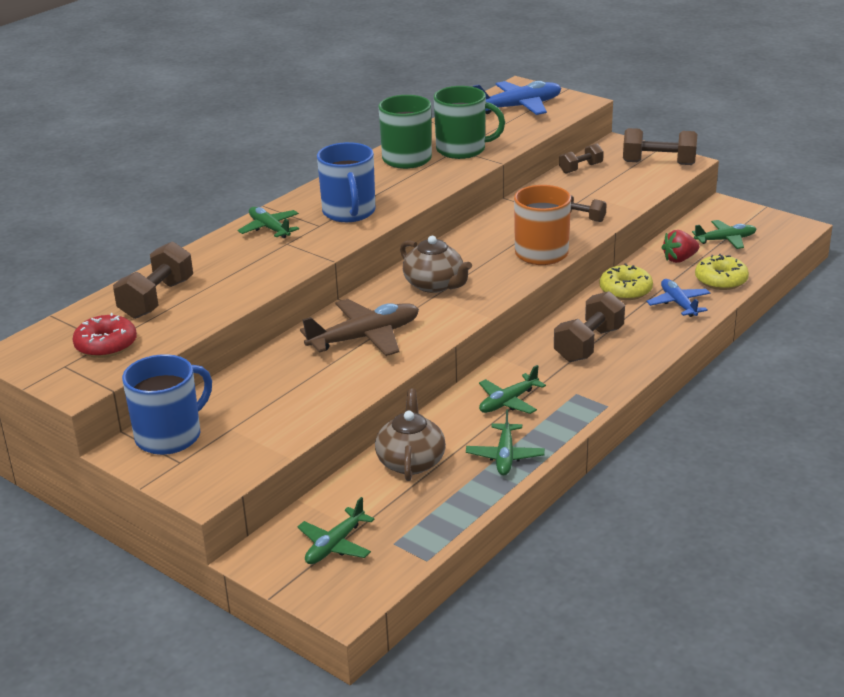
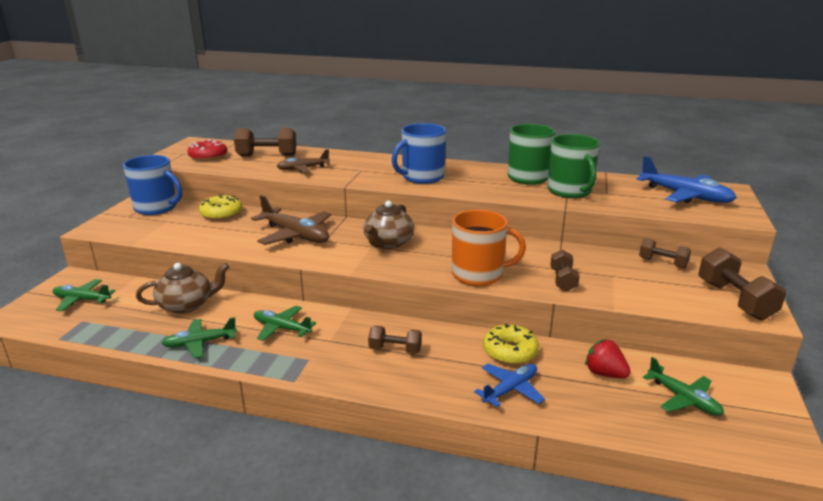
camera: 65 degrees right, 5 degrees down
green plane [238,207,299,238] -> none
brown dumbbell [554,291,625,362] -> brown dumbbell [368,326,422,354], size x0.61
yellow donut [695,254,749,290] -> yellow donut moved to [199,194,242,220]
none -> brown plane [277,149,330,173]

